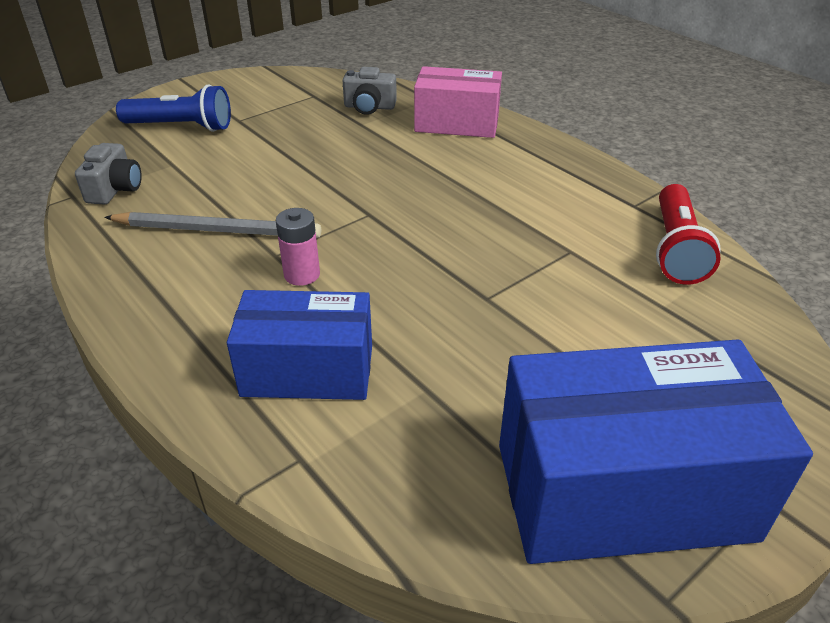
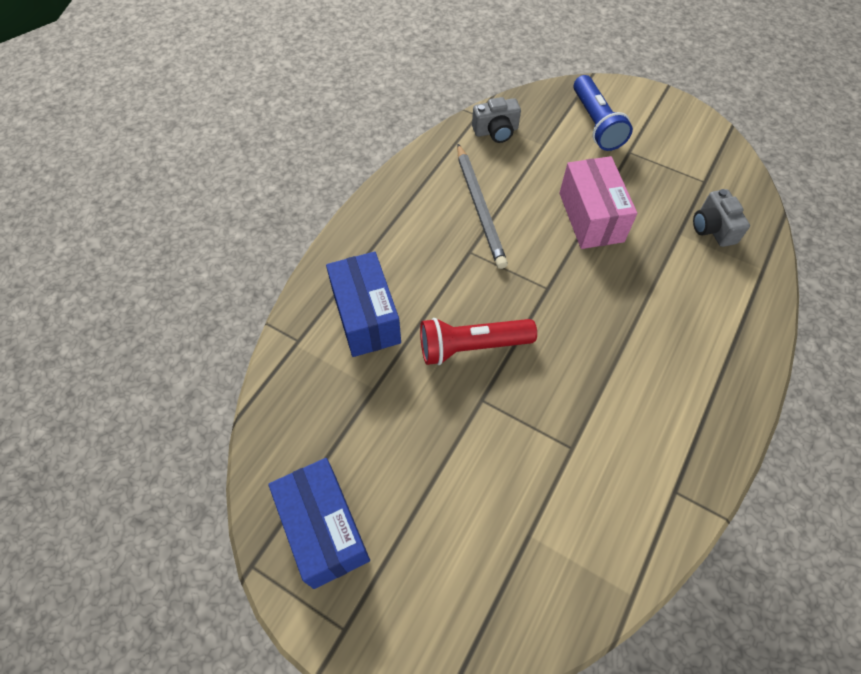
camera: 70 degrees right, 20 degrees up
pink battery [276,208,320,286] -> none
pink box [414,66,502,138] -> pink box moved to [559,156,637,249]
blue box [499,340,813,564] -> blue box [268,458,370,589], size x0.64
red flashlight [656,184,721,285] -> red flashlight moved to [420,318,537,365]

